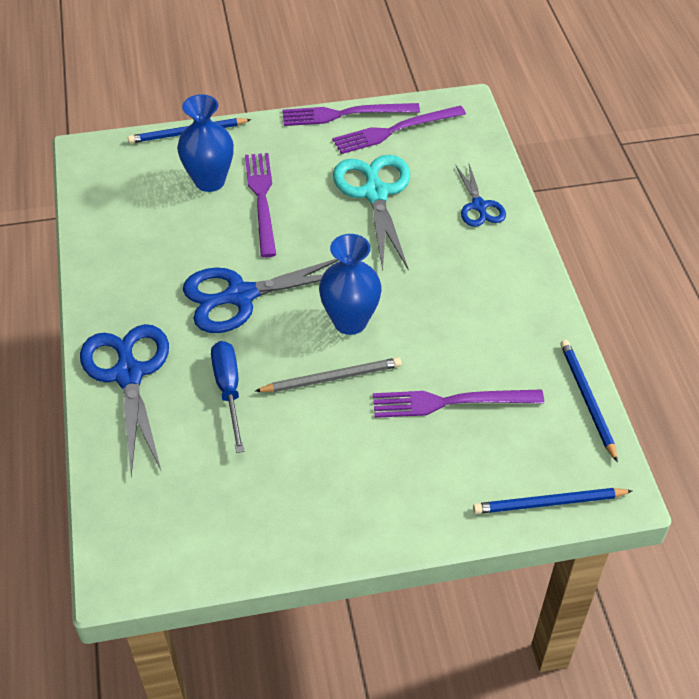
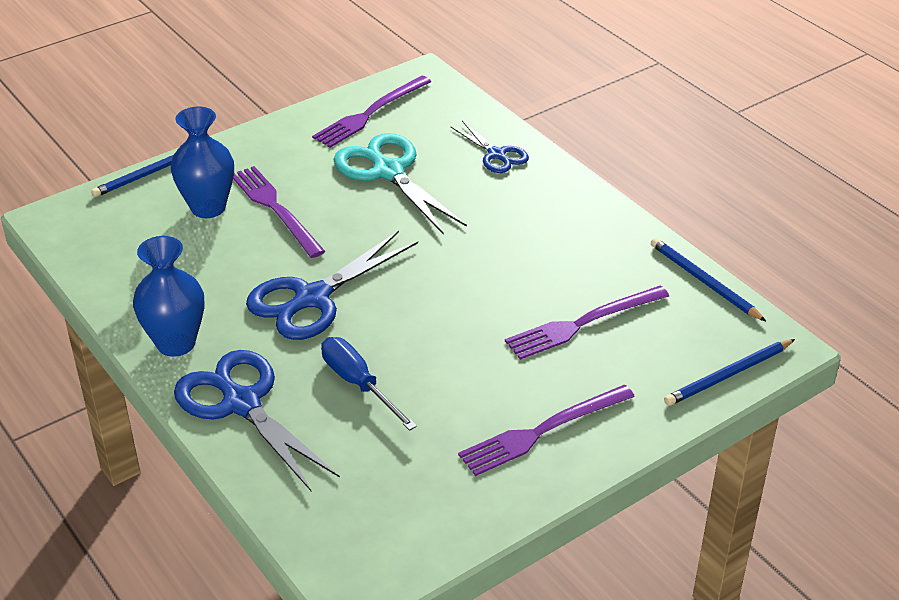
camera: 25 degrees left, 10 degrees down
grey pencil [255,357,401,392] -> none
purple fork [283,103,420,126] -> purple fork moved to [458,385,635,476]
blue vase [319,234,382,335] -> blue vase moved to [133,236,204,357]

